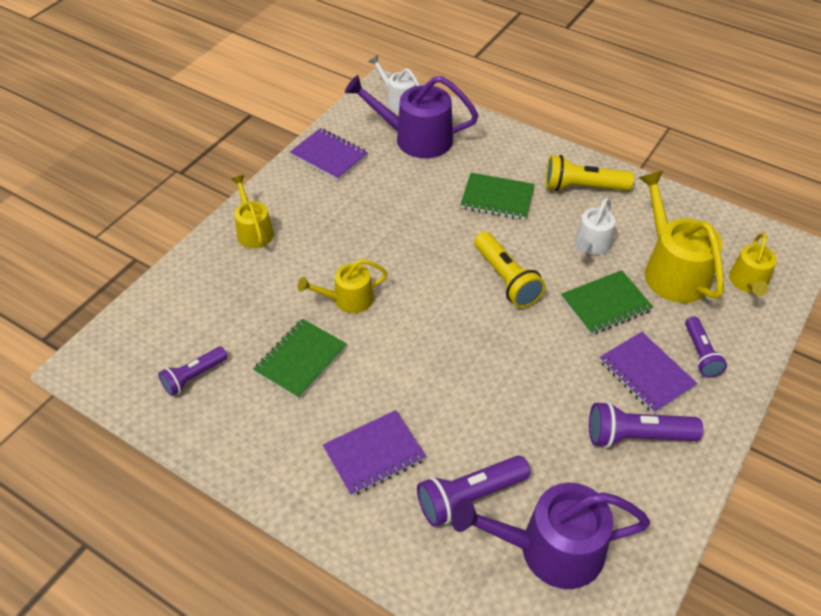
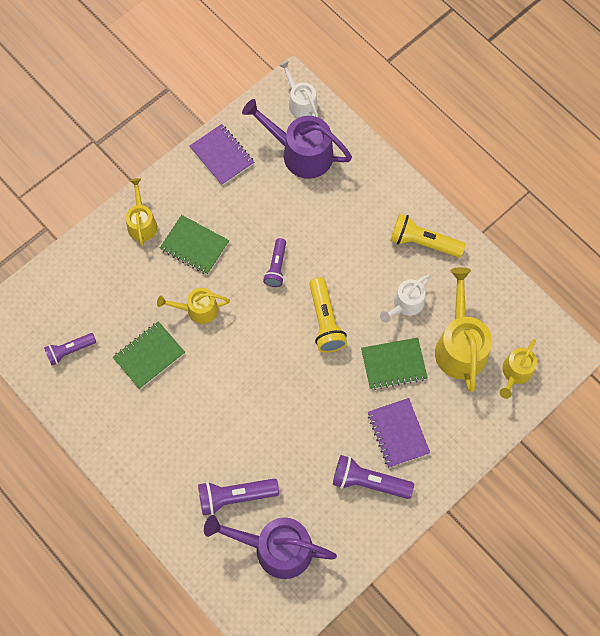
camera: 15 degrees right, 20 degrees up
purple notebook [323,410,426,496] -> none
green notebook [460,173,535,220] -> green notebook moved to [160,215,229,275]
purple flashlight [685,316,727,377] -> purple flashlight moved to [263,238,286,287]

